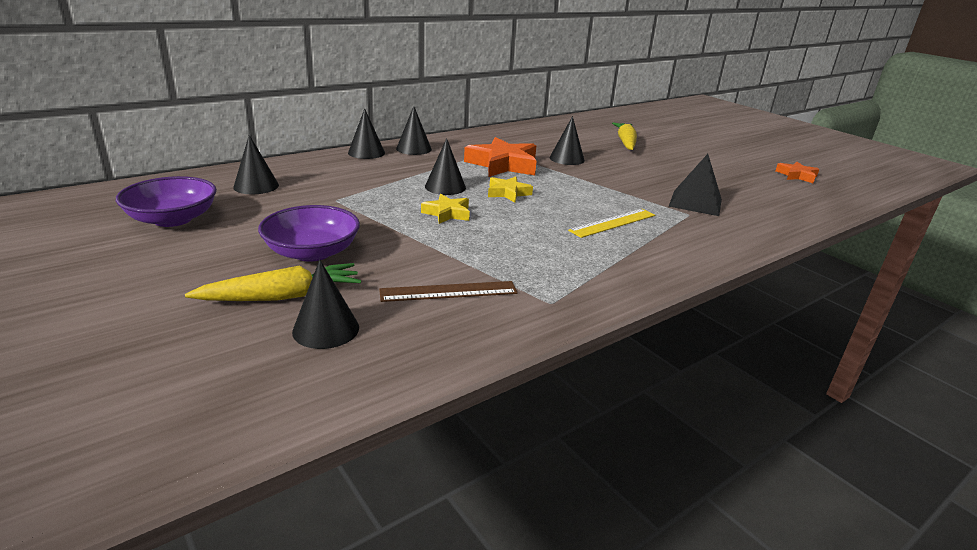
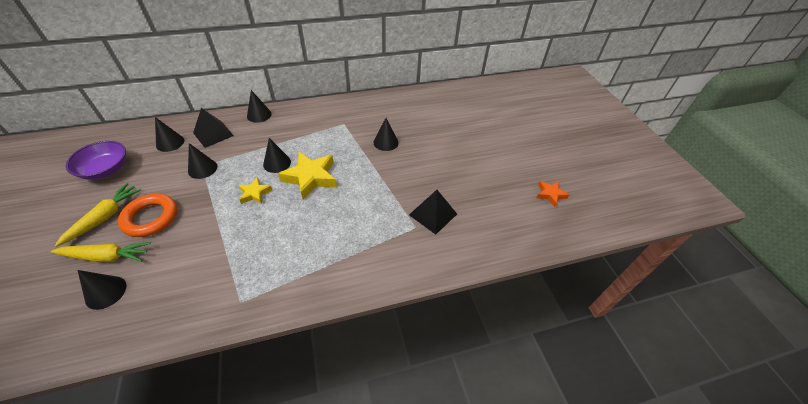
camera: 20 degrees right, 20 degrees up
purple bowl [258,205,360,262] -> orange ring [118,194,177,237]
brown ruler [379,281,518,302] -> none
black cone [396,106,432,155] -> black cone moved to [188,143,217,179]
orange star [464,137,537,177] -> none
yellow star [488,177,533,202] -> yellow star [278,152,337,200], size x1.83
yellow ruler [568,209,655,238] -> none
yellow carrot [612,122,637,150] -> yellow carrot moved to [55,183,141,247]
none -> black pyramid [193,108,234,148]

